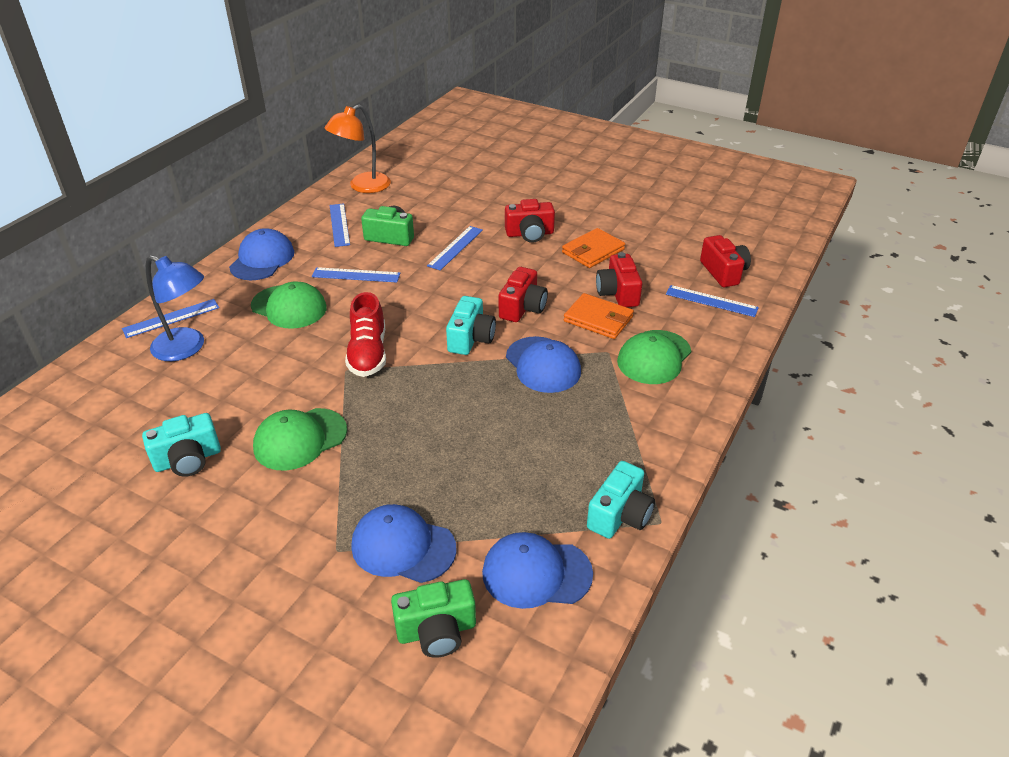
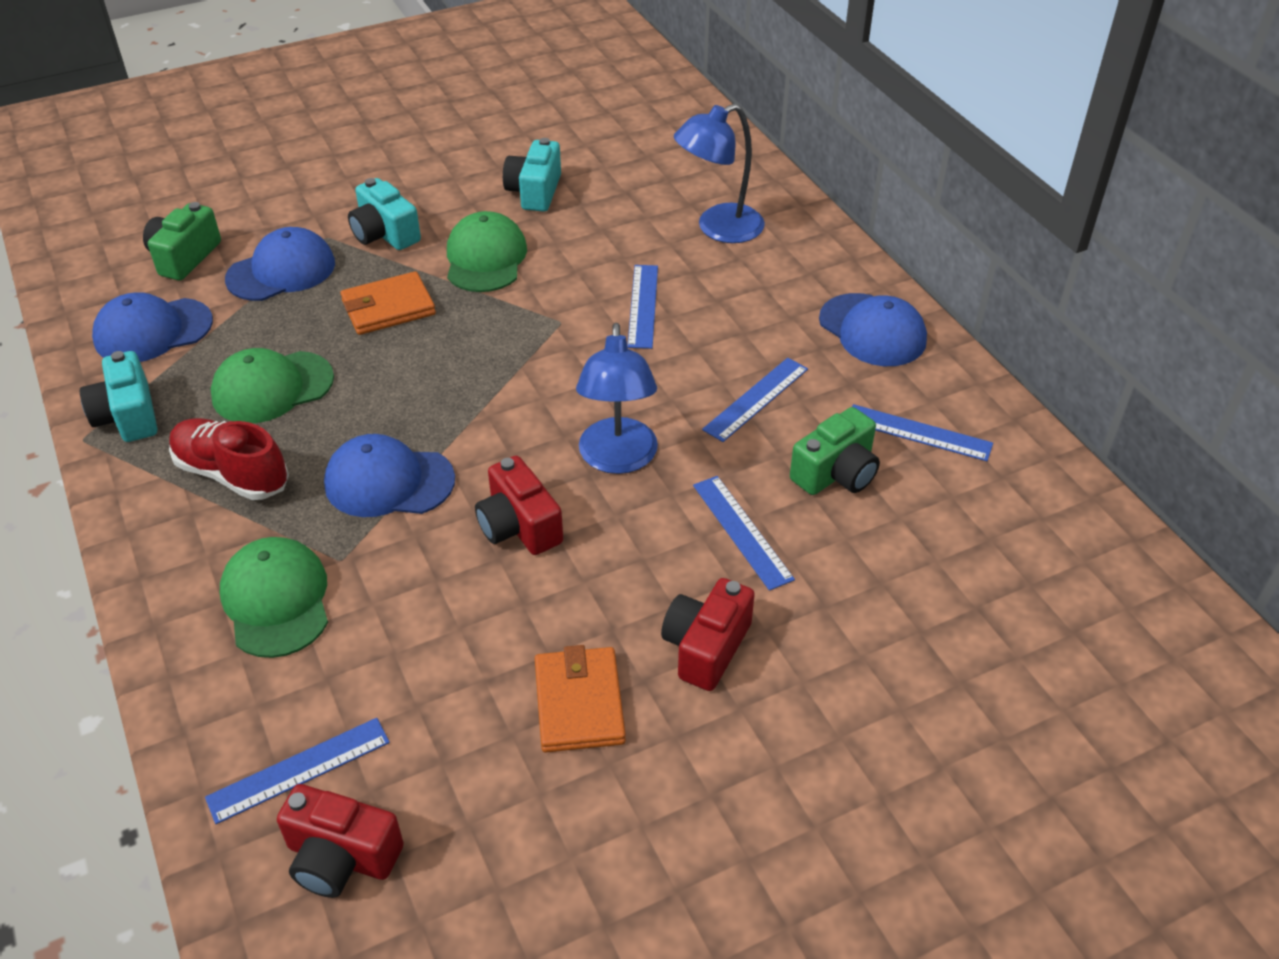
camera: 125 degrees right, 5 degrees up
blue ruler [122,299,219,338] -> blue ruler moved to [627,265,658,349]
green cap [251,281,327,329] -> green cap moved to [211,348,334,423]
orange lamp [325,104,391,193] -> none
red shoe [345,292,386,377] -> red shoe moved to [169,418,289,500]
turquoise camera [446,296,496,355] -> turquoise camera moved to [348,178,421,250]
blue cap [482,532,593,609] -> blue cap turned 150 degrees counterclockwise [92,293,213,362]
orange wallet [564,293,634,339] -> orange wallet moved to [340,271,436,335]
red camera [596,252,642,307] -> none
none -> blue lamp [576,323,658,474]

